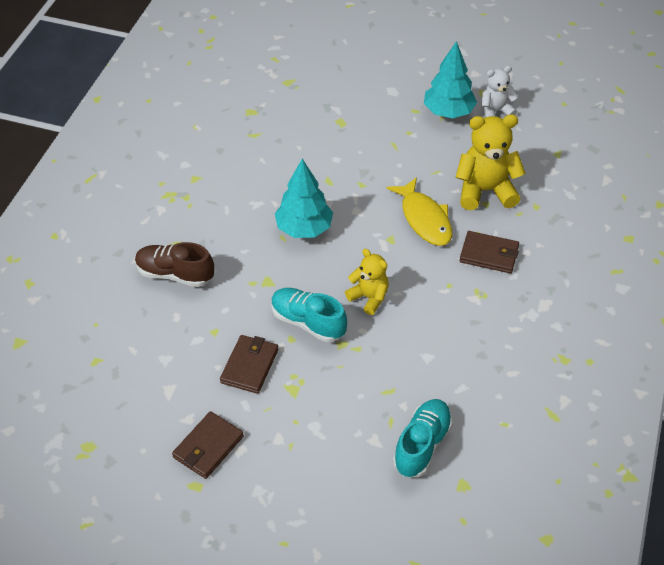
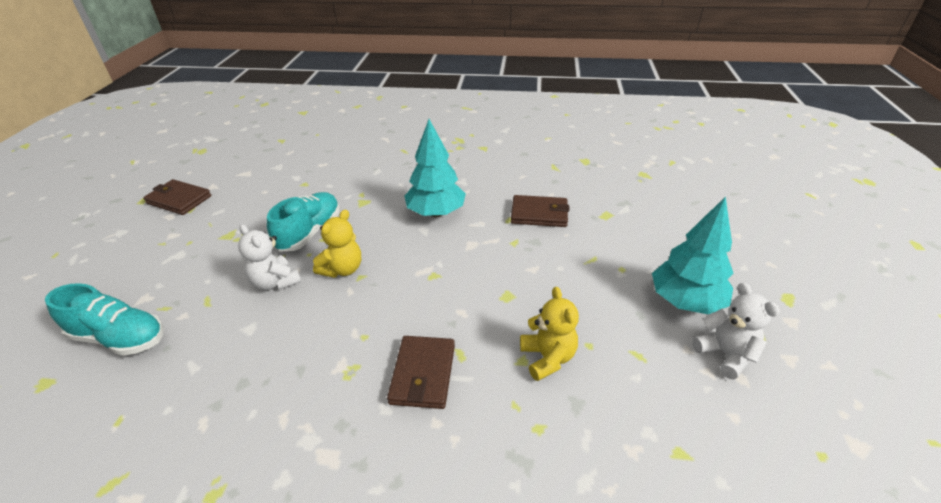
camera: 80 degrees right, 10 degrees down
brown shoe [135,242,214,287] -> none
brown wallet [220,335,278,394] -> brown wallet moved to [511,195,569,227]
yellow fish [386,177,452,246] -> none
yellow teddy bear [455,114,526,210] -> yellow teddy bear [520,287,579,381], size x0.60
none -> white teddy bear [238,224,301,290]

